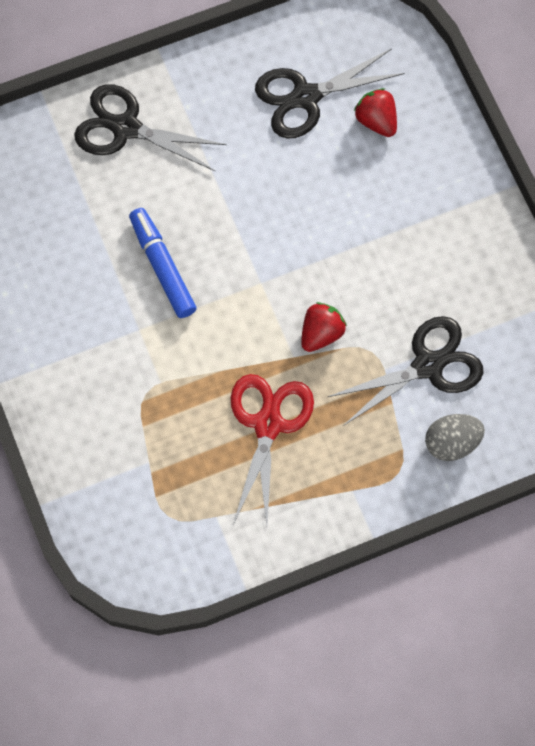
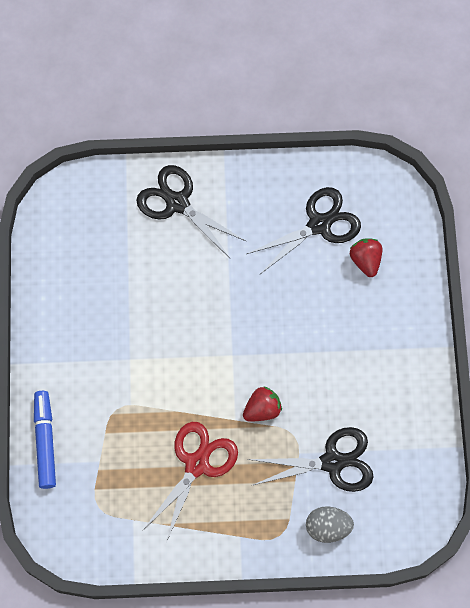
camera: 20 degrees right, 0 degrees up
blue marker [129,208,197,318] -> blue marker moved to [34,391,56,489]
black scissors [255,48,405,139] -> black scissors turned 150 degrees clockwise [247,187,361,274]

